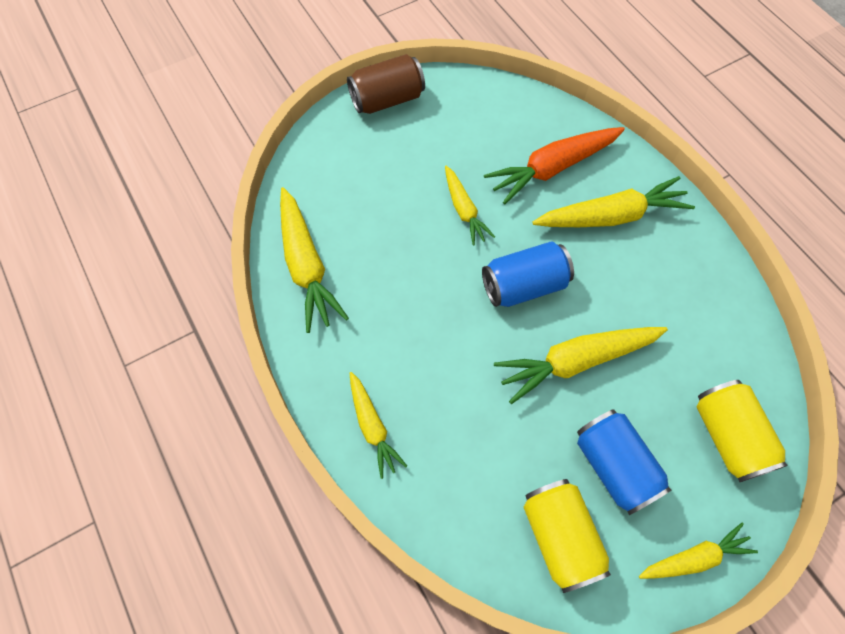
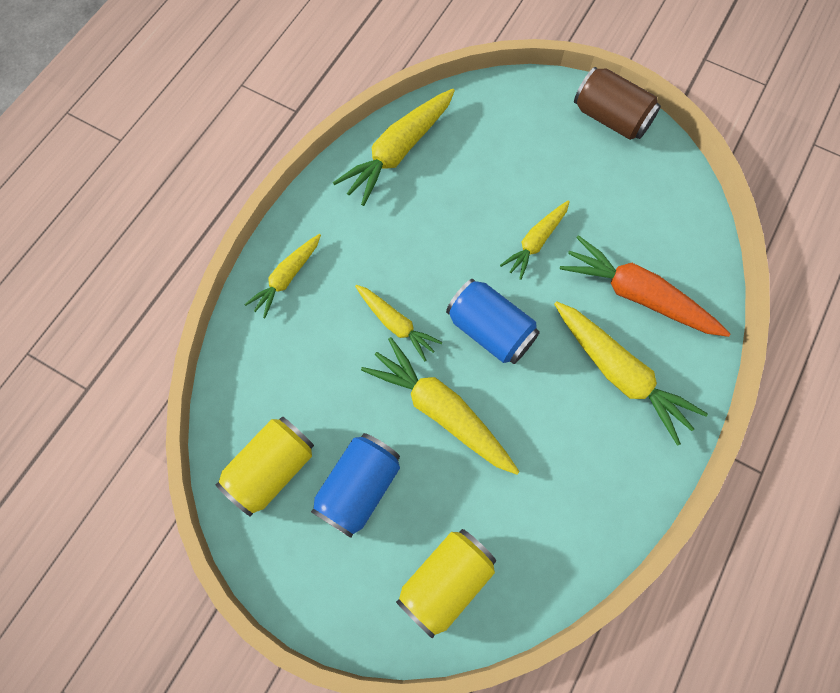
camera: 60 degrees right, 5 degrees up
yellow carrot [639,523,758,579] -> yellow carrot moved to [355,285,443,362]

